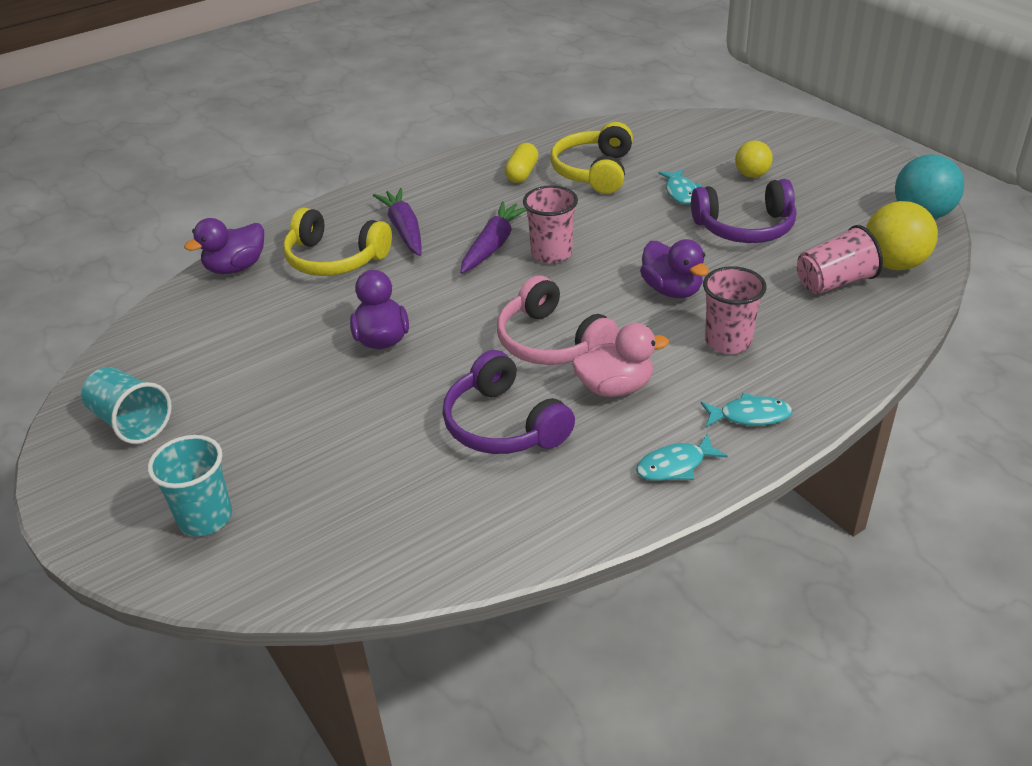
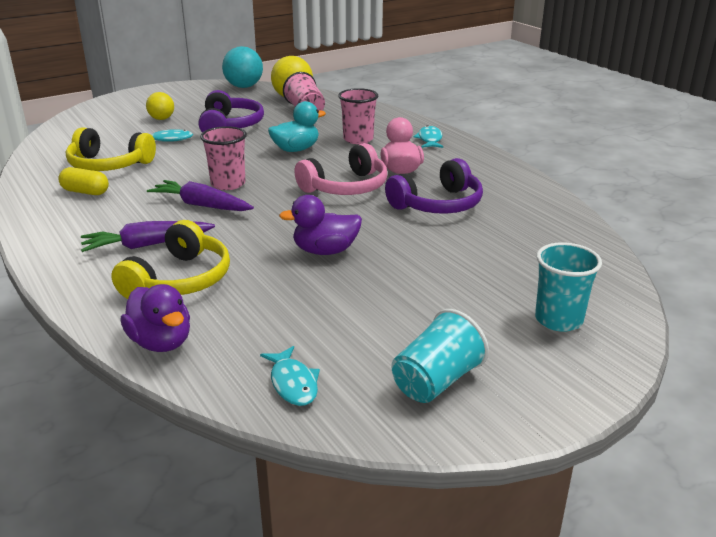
camera: 90 degrees left, 10 degrees down
turquoise fish [636,433,728,481] -> turquoise fish moved to [260,346,320,406]
purple duck [640,239,709,298] -> turquoise duck [268,101,326,152]

